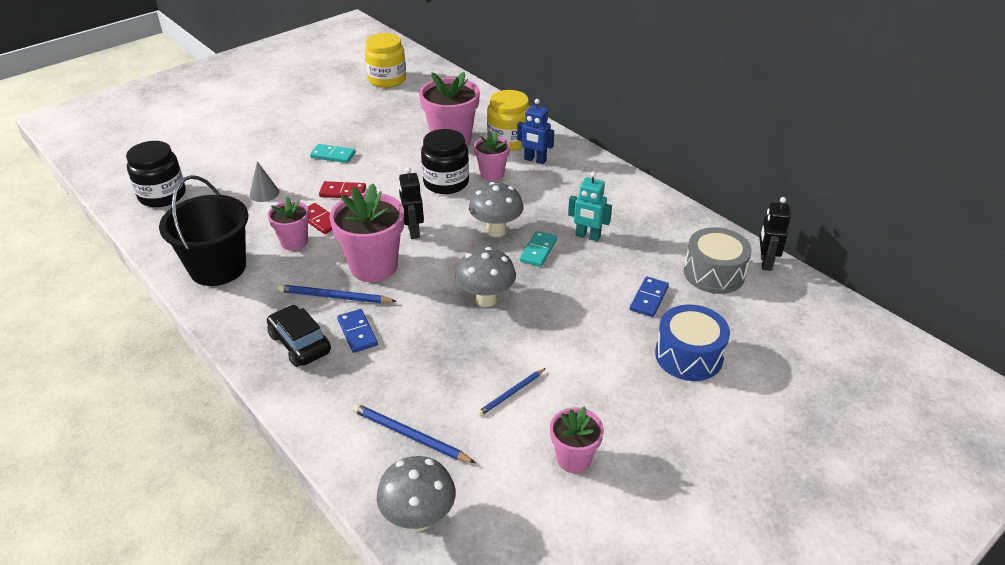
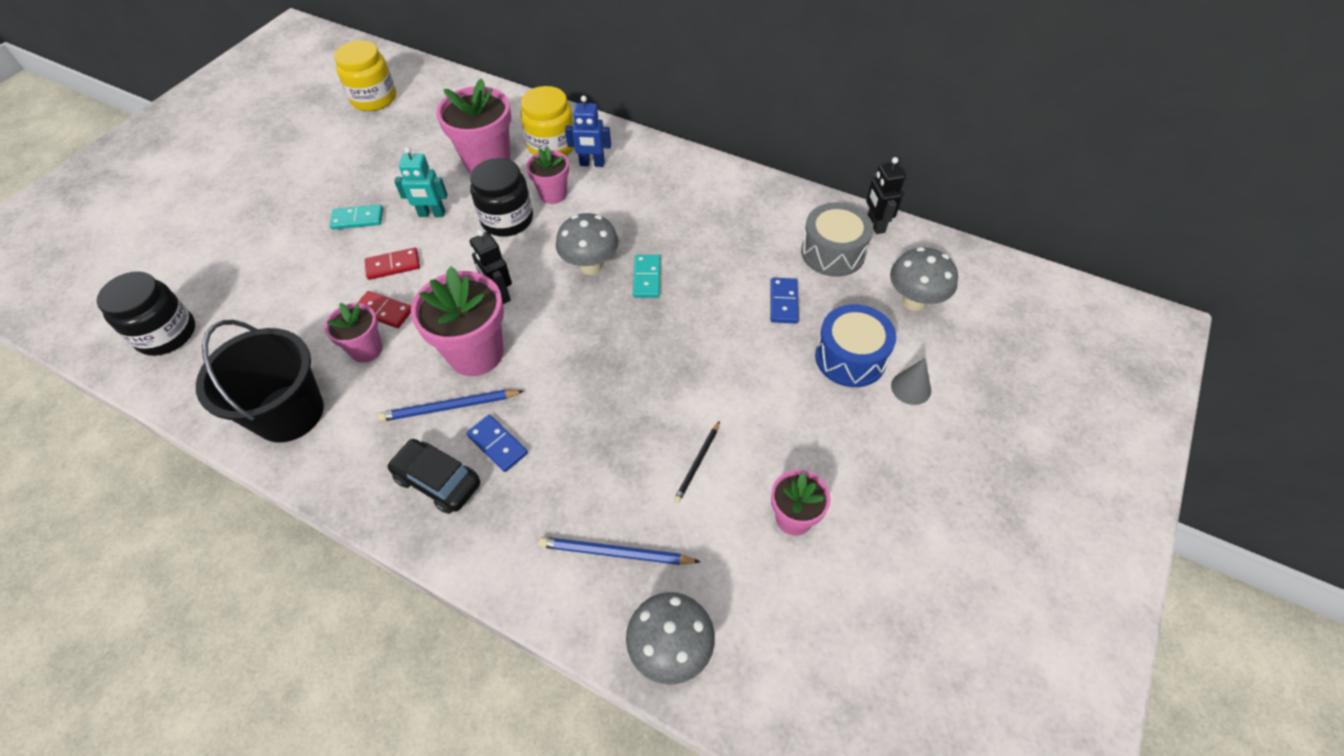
camera: 20 degrees left, 15 degrees up
grey cone [250,161,279,202] -> grey cone moved to [891,358,931,405]
grey mushroom [456,247,516,307] -> grey mushroom moved to [890,247,958,311]
blue pencil [477,368,546,416] -> black pencil [674,421,720,503]
turquoise robot [568,171,612,241] -> turquoise robot moved to [394,147,448,217]

